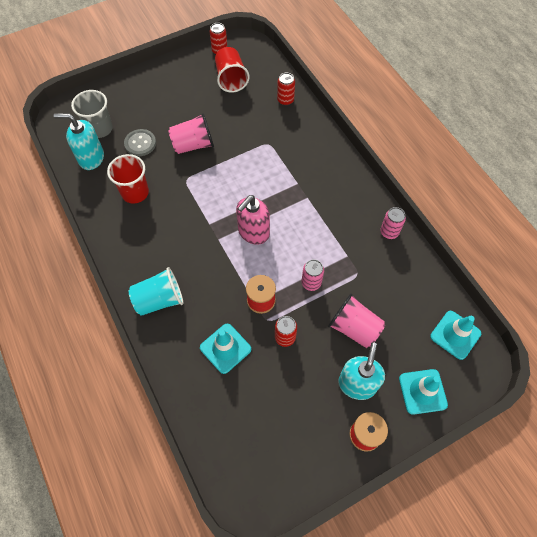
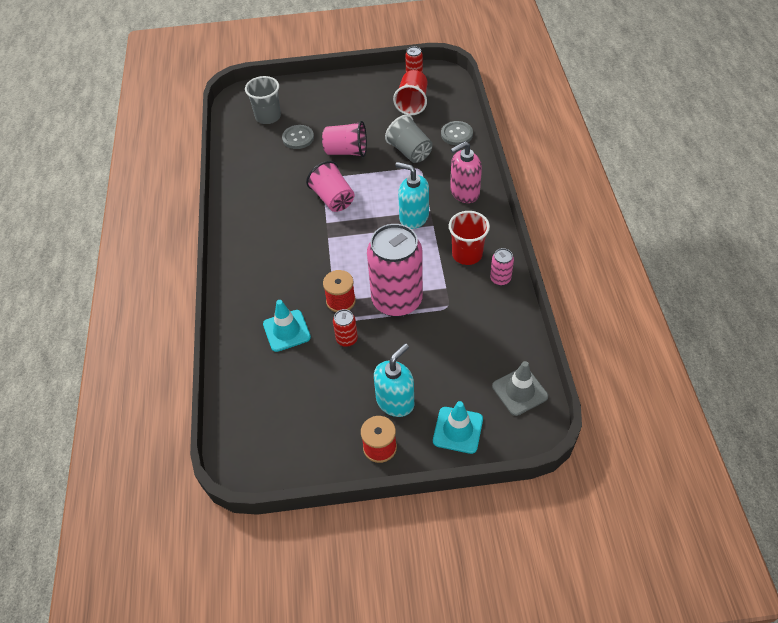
camera: 25 degrees right, 10 degrees down
turquoise soap dispenser [54,113,104,170] -> turquoise soap dispenser moved to [395,162,429,229]
red cup [107,154,149,204] -> red cup moved to [449,211,490,265]
turquoise cup [129,267,183,316] -> none
pink soap dispenser [236,195,270,245] -> pink soap dispenser moved to [450,141,482,203]
red can [277,73,295,106] -> grey button [441,121,473,145]
pink can [301,259,324,291] -> pink can [367,224,423,317], size x2.40
pink cup [328,293,385,348] -> pink cup moved to [306,161,354,212]
turquoise traffic cone [430,311,481,360] -> grey traffic cone [492,361,548,416]
none -> grey cup [385,115,433,163]

